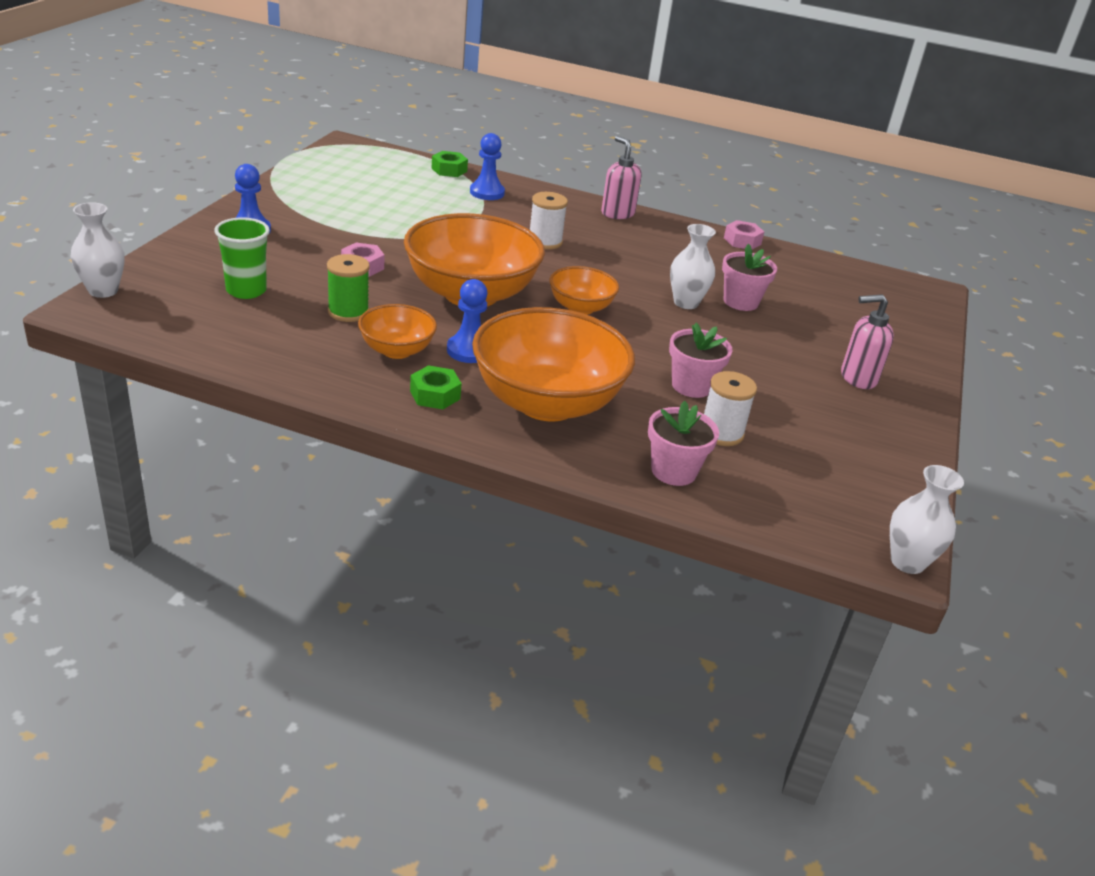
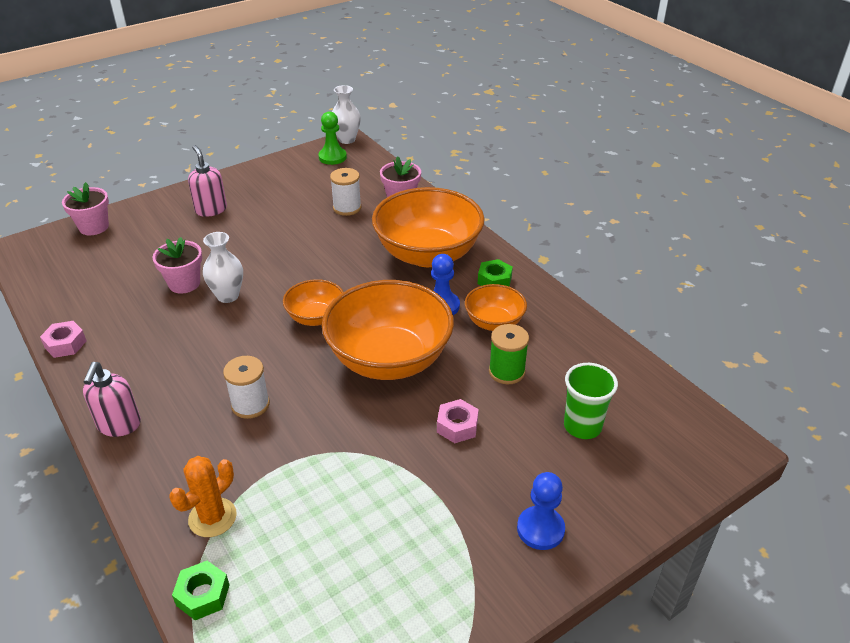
camera: 140 degrees left, 5 degrees up
white vase [71,202,124,298] -> none
blue pawn [470,133,505,200] -> orange cactus [169,456,237,537]
pink flower pot [669,323,732,398] -> pink flower pot moved to [62,182,109,235]
pink soap dispenser [841,294,894,389] -> pink soap dispenser turned 150 degrees counterclockwise [188,145,227,217]
none -> green pawn [318,111,347,165]

